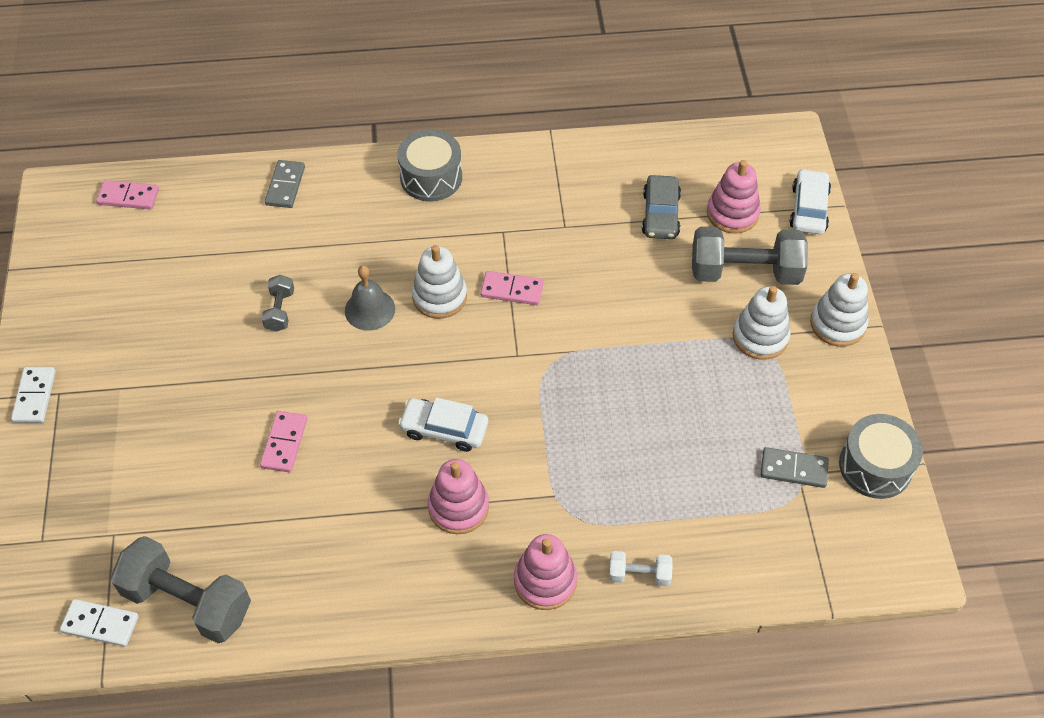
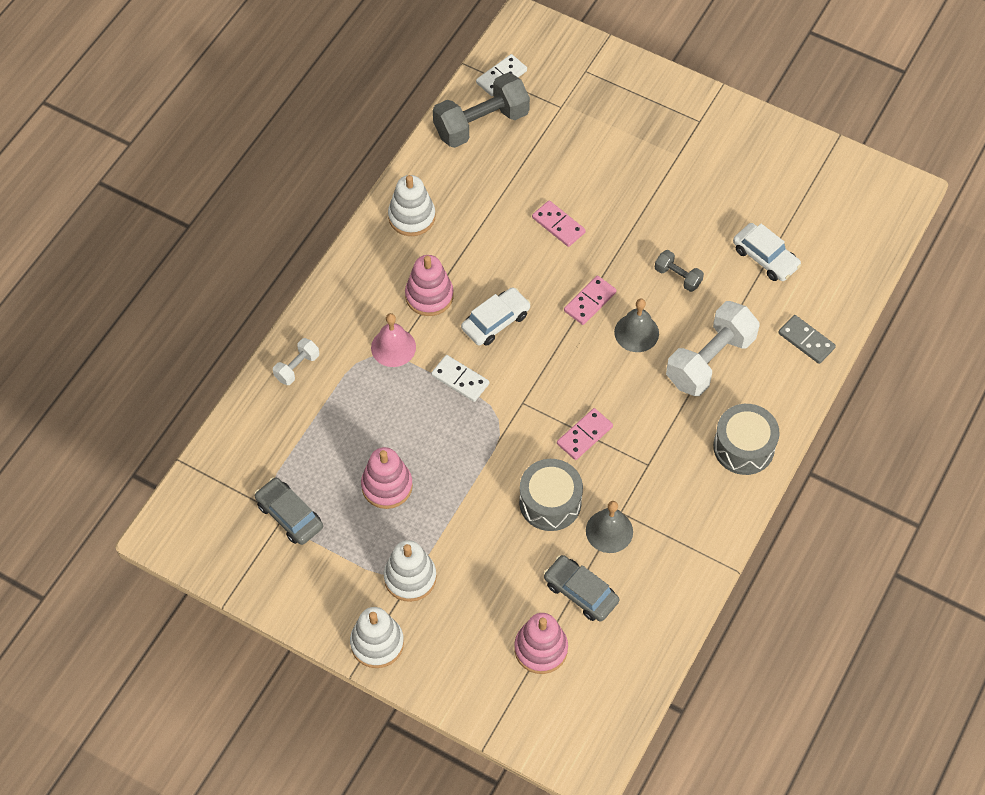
camera: 125 degrees right, 5 degrees up
white domino [11,367,56,423] -> white domino moved to [431,355,489,402]
pink domino [96,180,159,210] -> pink domino moved to [564,276,617,325]
white stacking toy [412,245,467,319] -> white stacking toy moved to [388,175,435,236]
pink stacking toy [514,534,577,610] -> pink stacking toy moved to [361,447,413,509]
grey dumbbell [692,227,808,285] -> none
grey domino [761,447,829,488] -> grey car [255,477,323,545]
white car [789,169,831,234] -> white car moved to [733,223,801,281]
grey drum [839,414,923,499] -> grey drum moved to [519,459,583,531]
none -> pink bell [371,313,416,367]
none -> grey bell [586,501,633,553]
none -> white dumbbell [666,301,759,396]

